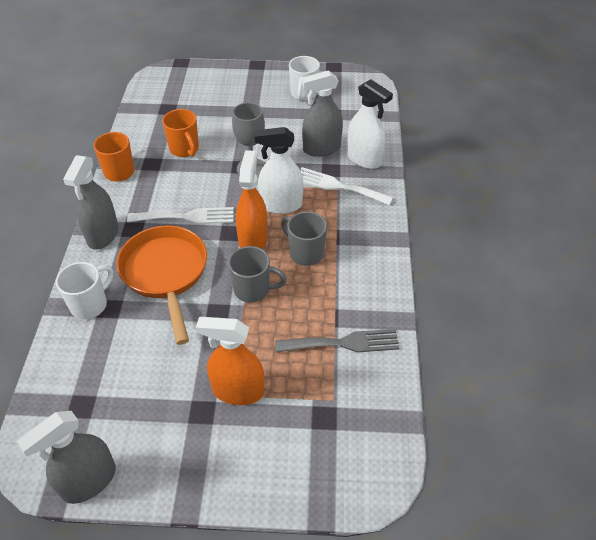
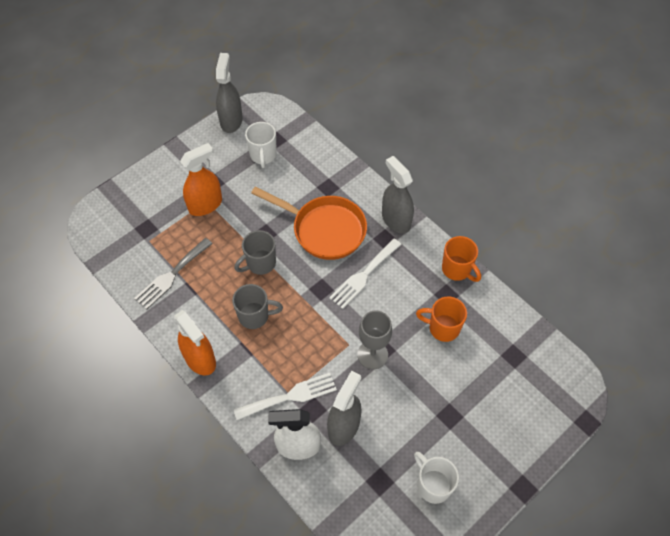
camera: 135 degrees right, 10 degrees up
white mug [56,262,114,319] -> white mug moved to [245,122,277,168]
orange spray bottle [236,150,268,249] -> orange spray bottle moved to [174,310,216,376]
white spray bottle [254,127,303,214] -> none

